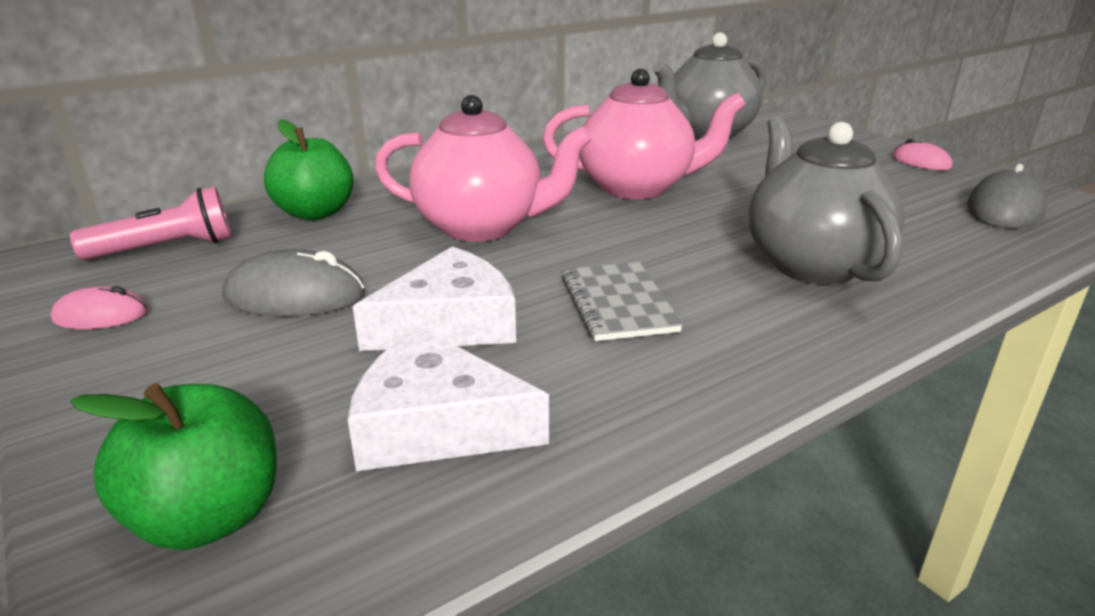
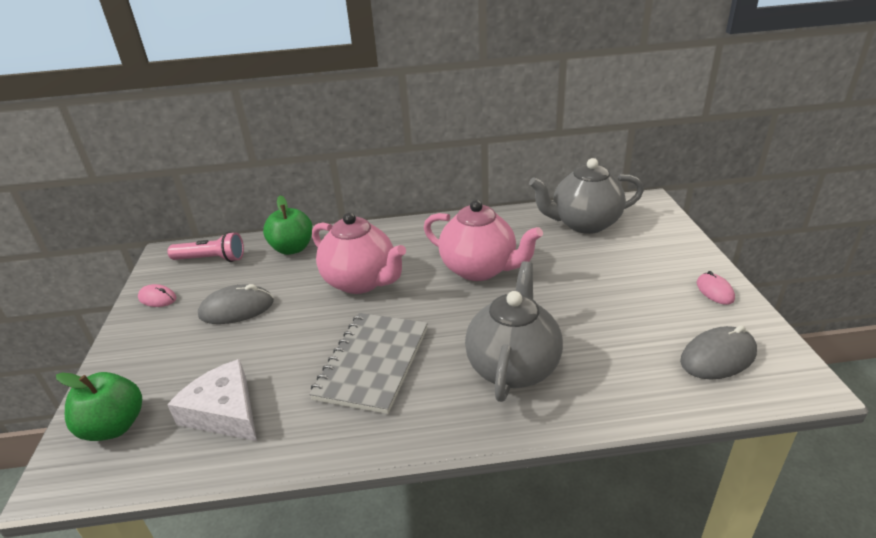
camera: 30 degrees right, 5 degrees up
grey mouse [223,249,365,316] -> grey mouse turned 45 degrees counterclockwise [198,284,274,324]
white cheese [353,246,516,351] -> none
grey notebook [562,262,683,341] -> grey notebook [309,313,428,414], size x1.58

